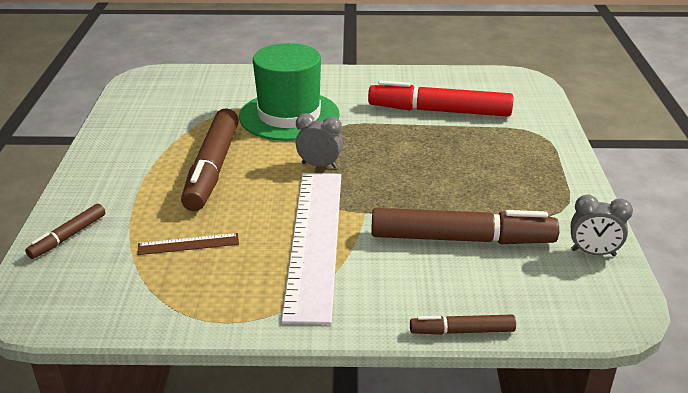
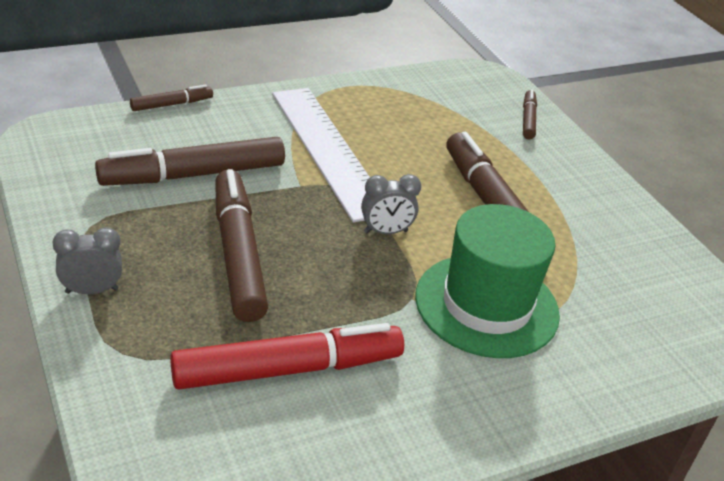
camera: 150 degrees right, 5 degrees up
brown ruler [137,233,239,255] -> none
grey clock [571,195,633,256] -> grey clock moved to [53,227,122,294]
none -> brown marker [215,169,268,322]

